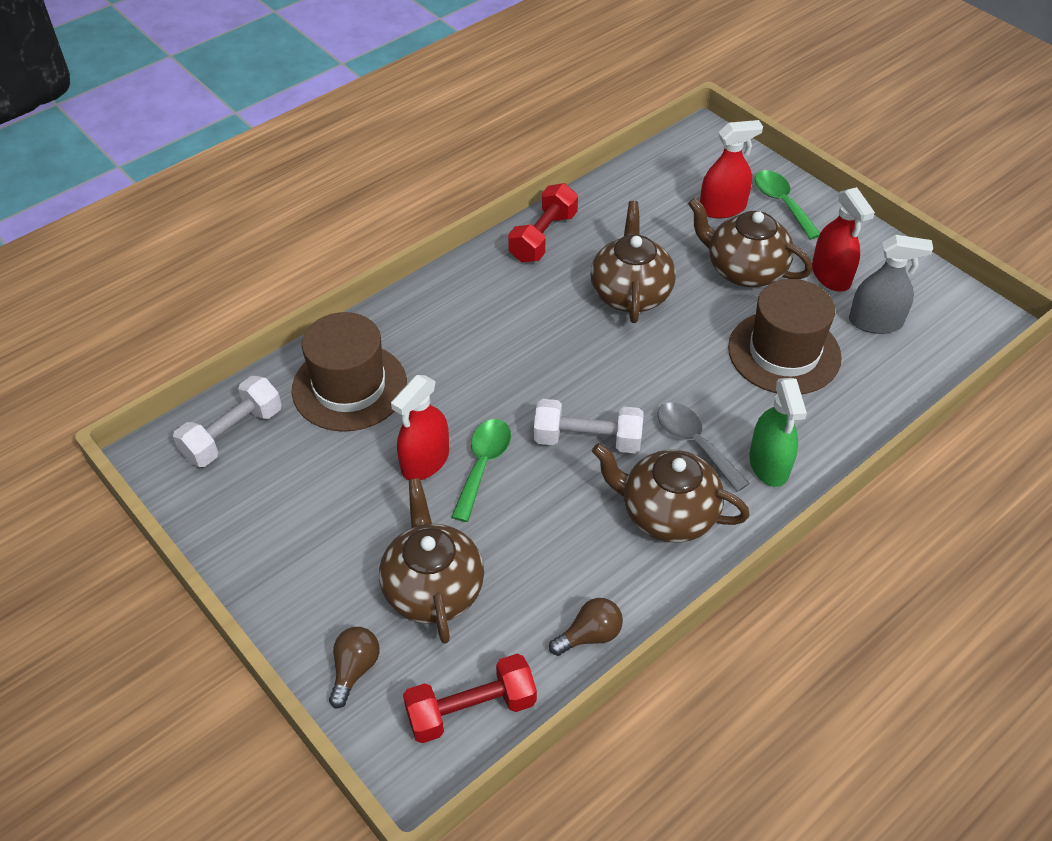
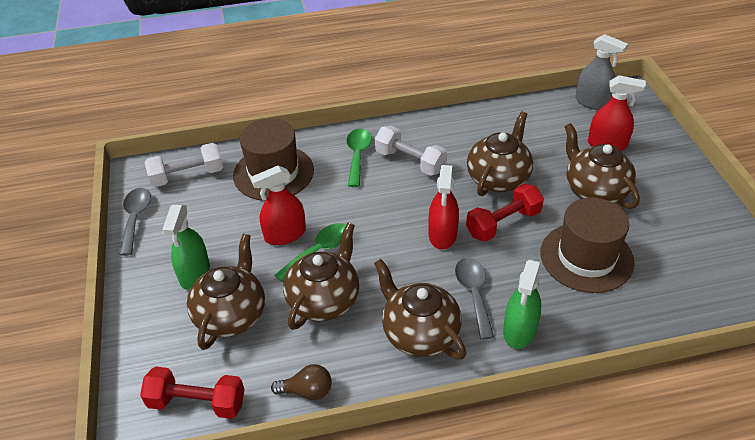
camera: 30 degrees right, 5 degrees down
brown light bulb [329,627,380,708] -> none
red dumbbell [508,183,578,263] -> red dumbbell moved to [466,184,544,242]
white dumbbell [534,399,644,453] -> white dumbbell moved to [375,126,447,176]
green spoon [755,170,820,240] -> green spoon moved to [347,128,372,187]
red spray bottle [812,187,875,292] -> red spray bottle moved to [428,165,459,249]
grey spray bottle [849,235,933,334] -> grey spray bottle moved to [575,34,628,110]
none -> grey spoon [119,188,151,256]
none -> green spray bottle [162,205,210,290]
none -> brown teapot [283,222,359,330]

